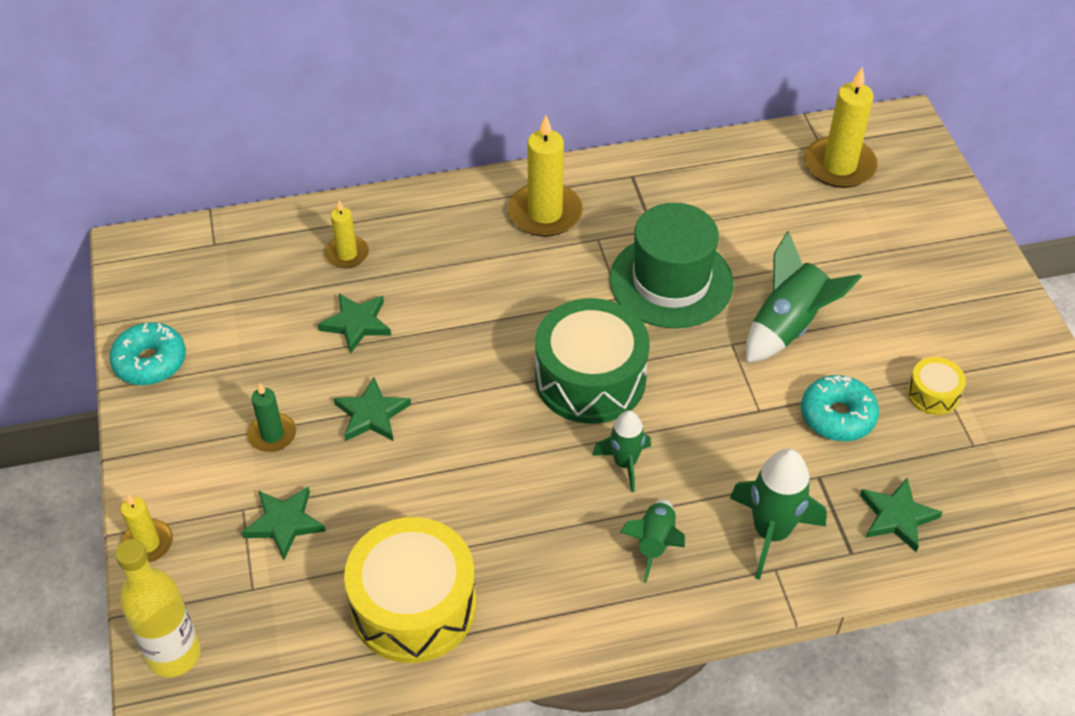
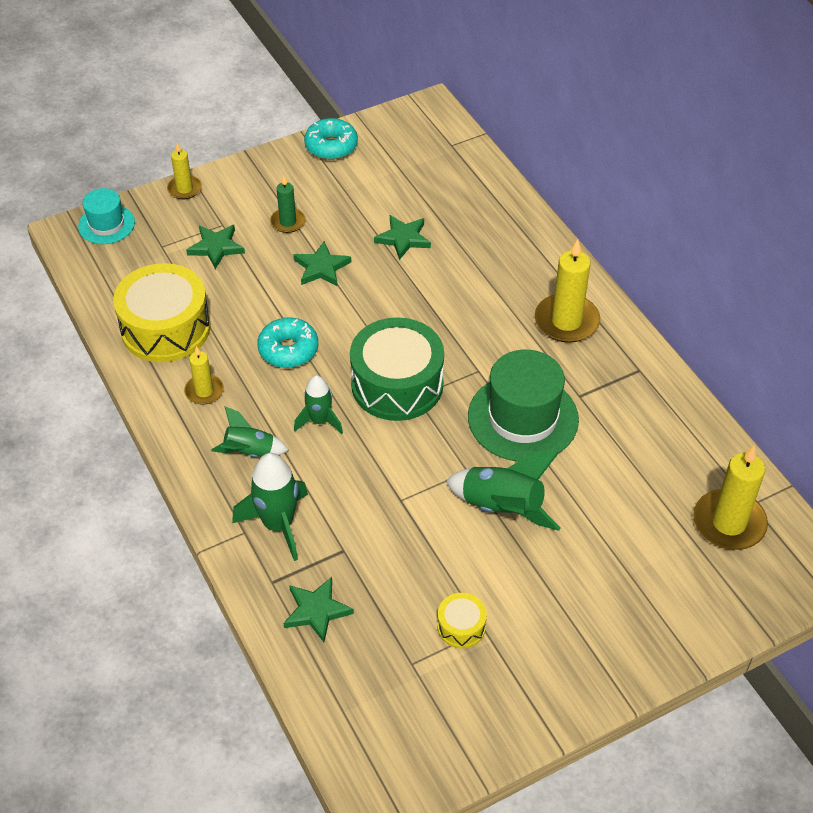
camera: 75 degrees right, 0 degrees up
yellow bottle [115,539,201,677] -> turquoise hat [78,188,135,244]
yellow candle [325,200,369,268] -> yellow candle moved to [184,346,224,405]
turquoise donut [801,375,879,441] -> turquoise donut moved to [257,317,318,368]

